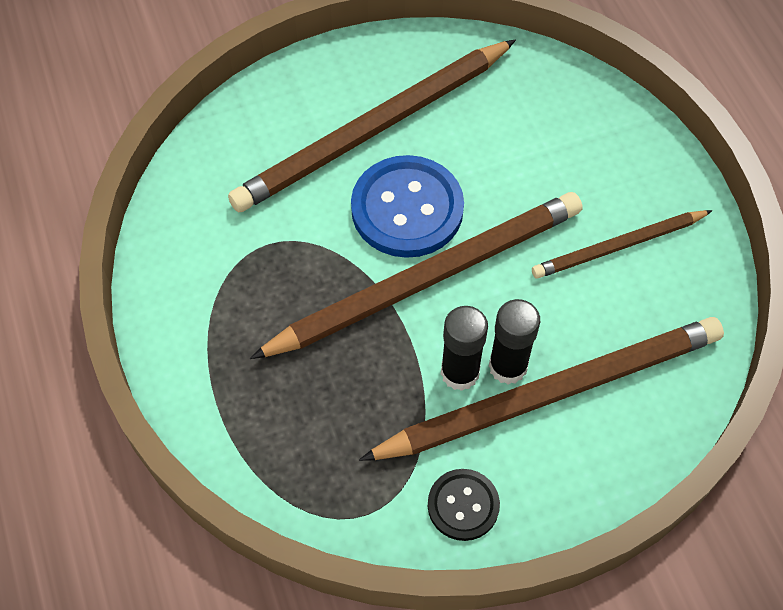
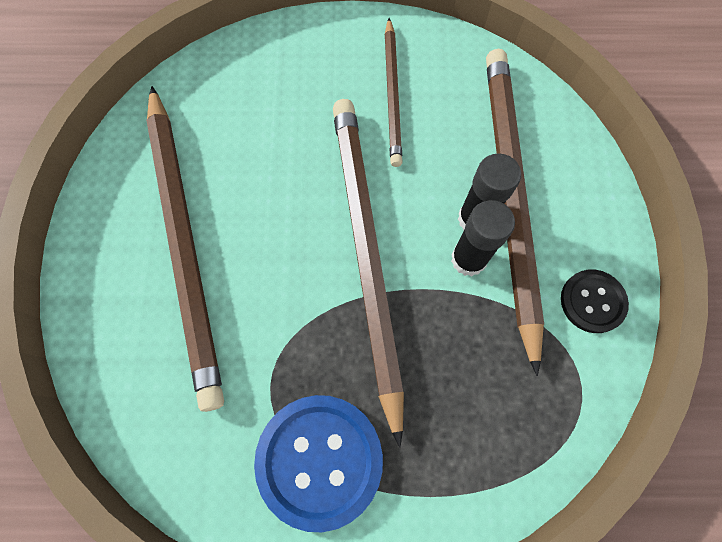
camera: 70 degrees left, 10 degrees up
blue button [351,155,464,258] -> blue button moved to [254,395,383,532]

